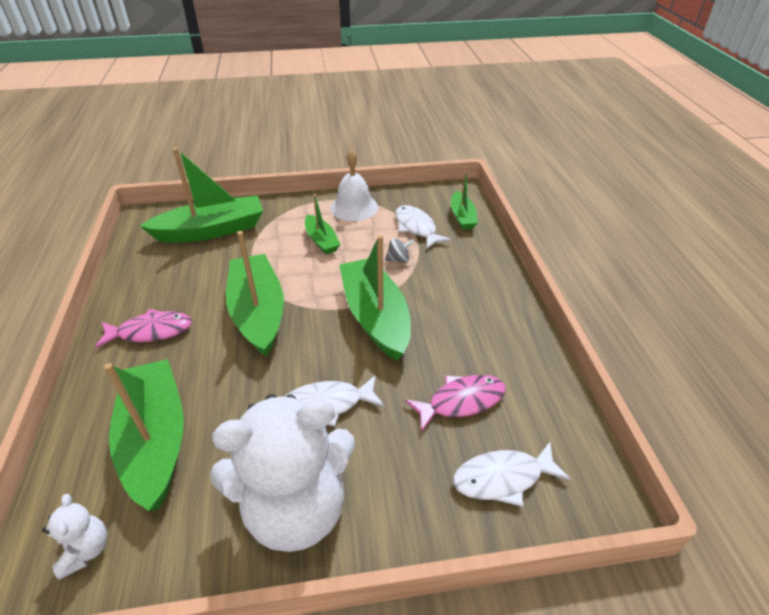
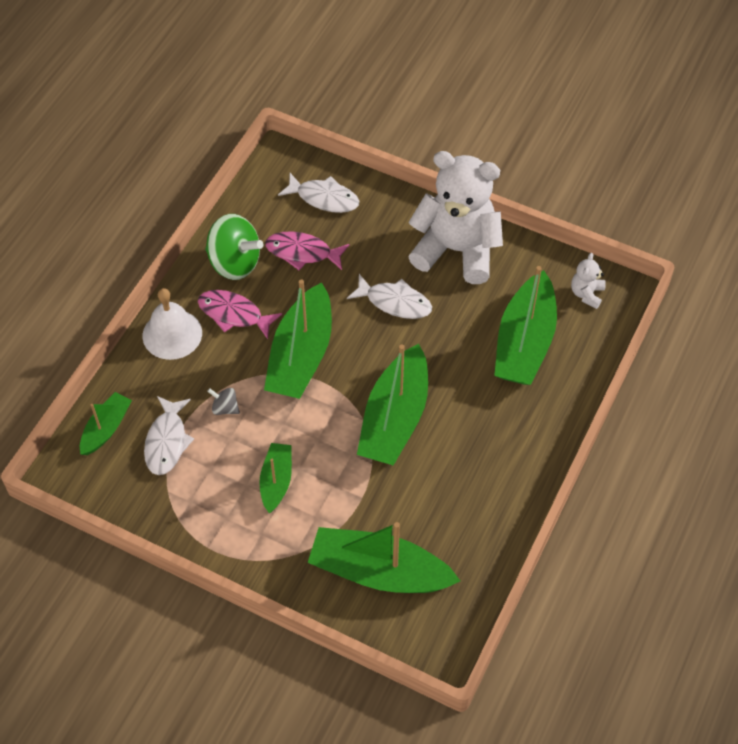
camera: 145 degrees left, 15 degrees up
pink fish [95,309,192,348] -> pink fish moved to [198,290,282,339]
white bell [330,149,378,221] -> white bell moved to [143,288,202,360]
none -> green spinning top [205,214,263,280]

